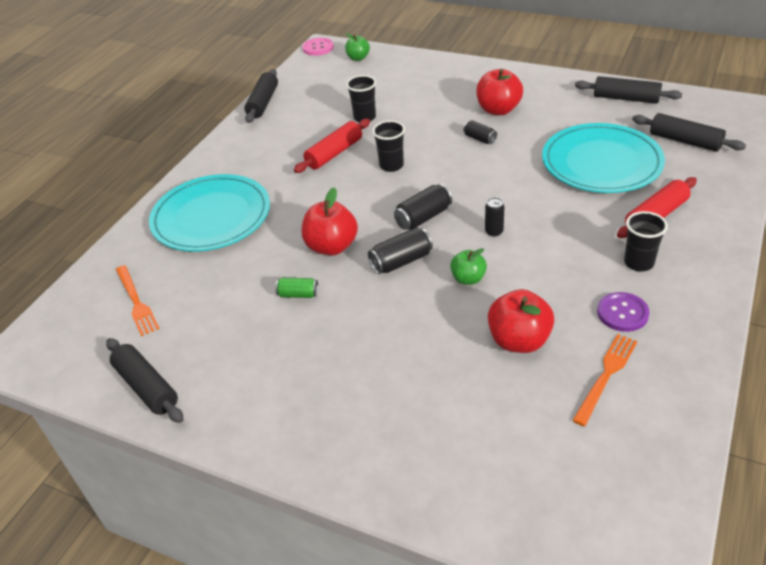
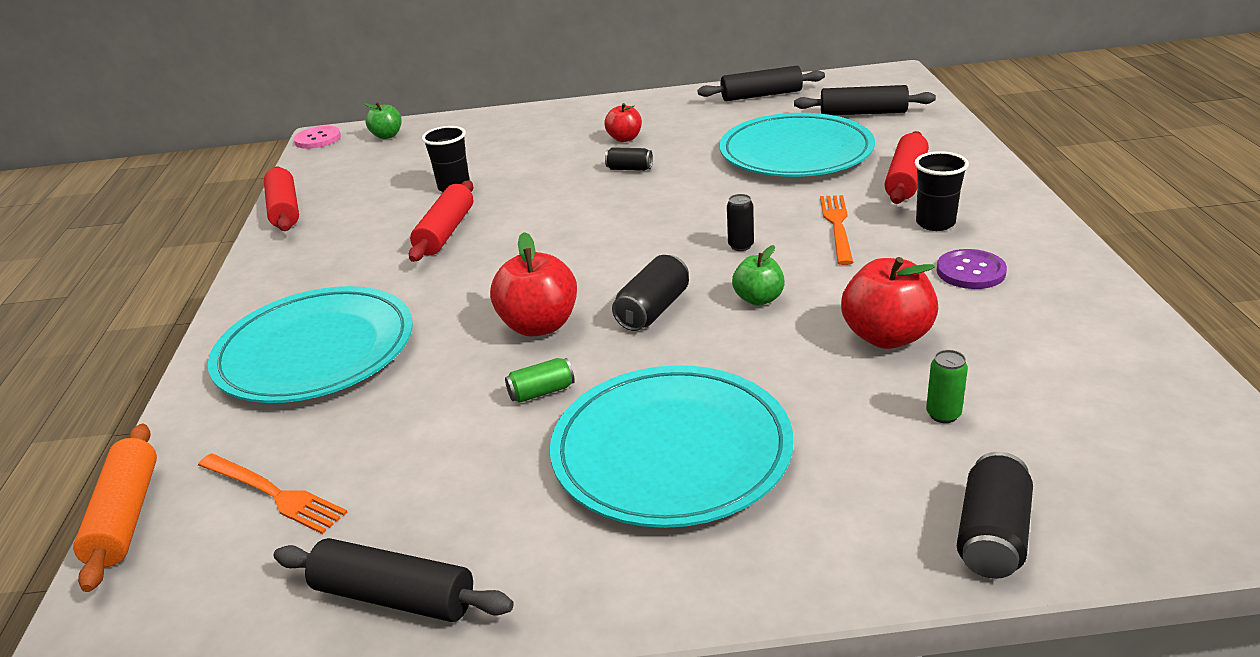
camera: 30 degrees left, 10 degrees down
black rolling pin [244,69,278,123] -> red rolling pin [264,167,299,231]
black cup [372,120,405,172] -> none
black can [394,184,452,230] -> black can moved to [957,452,1033,579]
red apple [476,69,523,115] -> red apple [604,103,642,142], size x0.61
orange fork [572,334,638,426] -> orange fork moved to [820,195,853,265]
none -> orange rolling pin [73,424,157,592]
none -> turquoise plate [550,365,794,528]
none -> green can [926,350,968,423]

